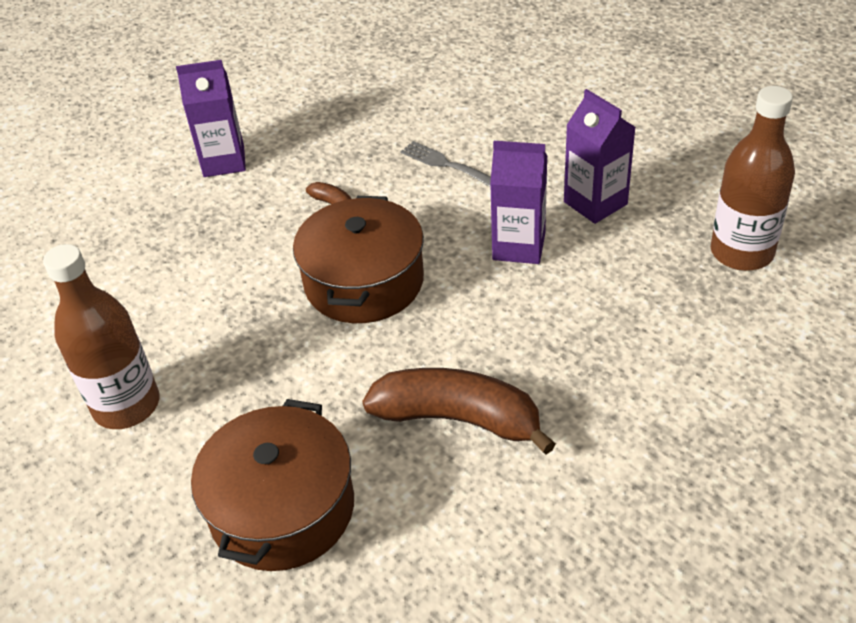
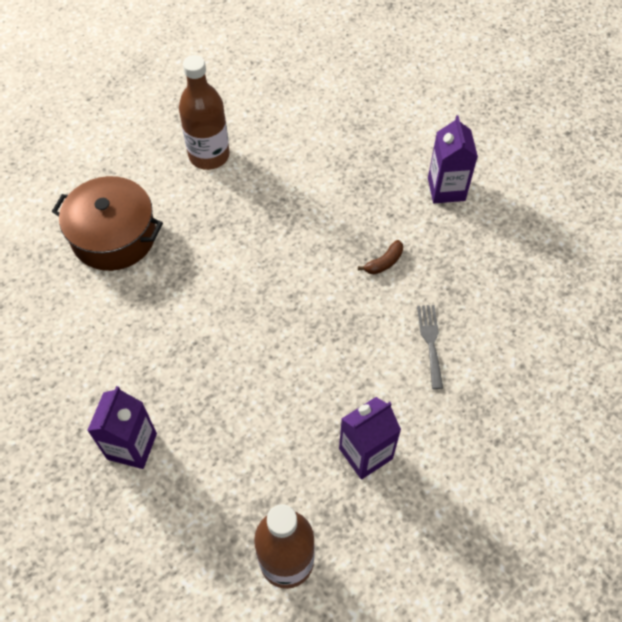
camera: 90 degrees right, 15 degrees up
brown pot [293,196,424,323] -> none
brown banana [362,368,556,455] -> none
grey fork [401,141,491,187] -> grey fork turned 45 degrees counterclockwise [417,305,443,389]
purple carton [490,141,547,264] -> purple carton moved to [87,386,157,469]

